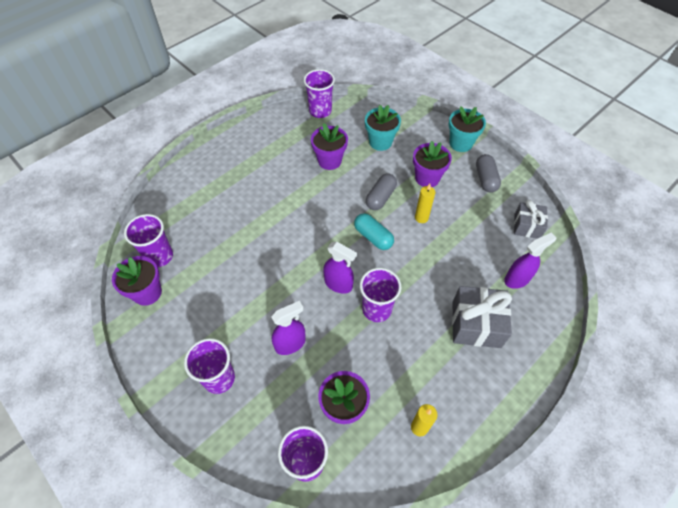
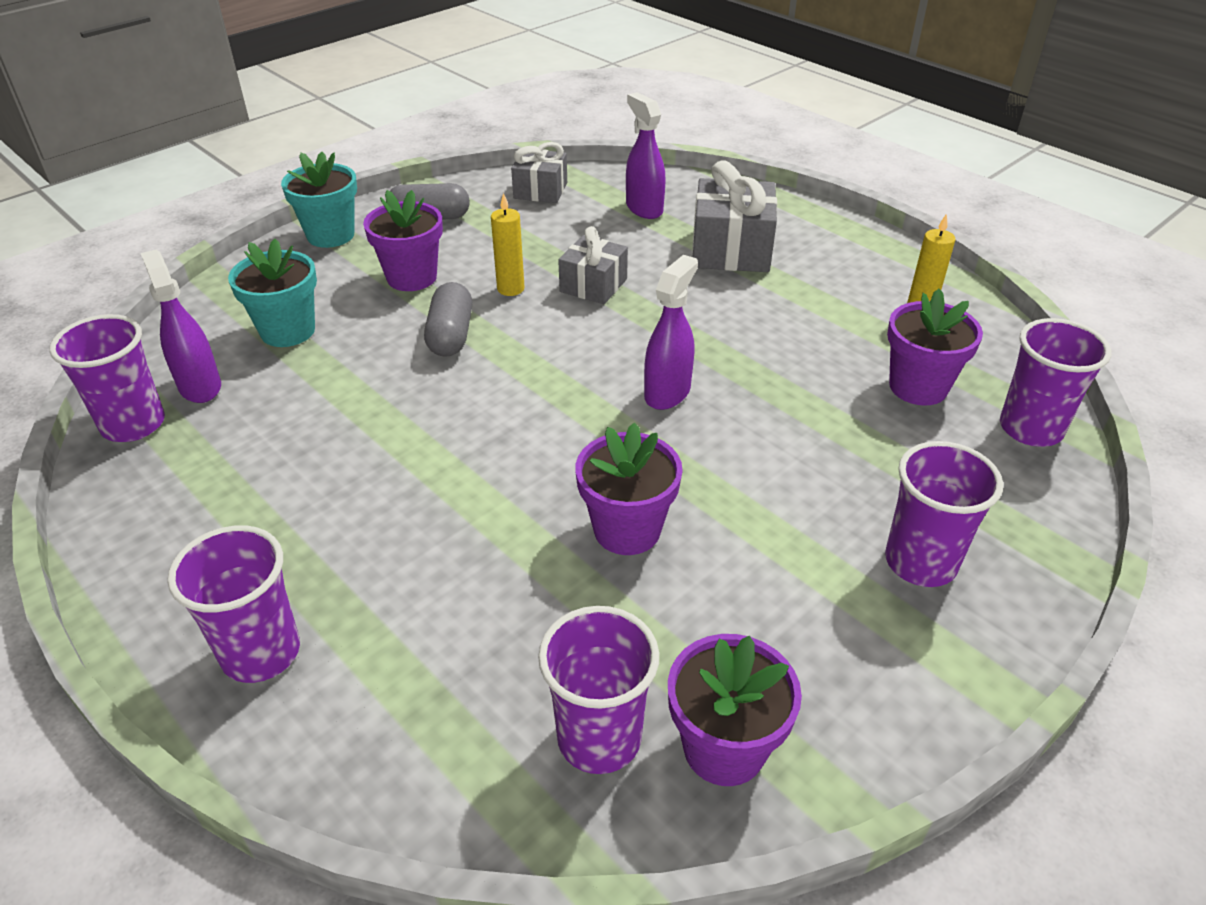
camera: 90 degrees left, 15 degrees down
purple spray bottle [271,301,306,355] -> purple spray bottle moved to [141,250,221,403]
purple flower pot [311,123,348,170] -> purple flower pot moved to [575,422,683,555]
turquoise capsule [354,213,394,250] -> none
purple cup [360,268,401,322] -> purple cup moved to [167,525,300,683]
grey capsule [366,173,397,210] -> grey capsule turned 60 degrees clockwise [424,282,472,357]
none -> grey gift [558,226,628,304]

